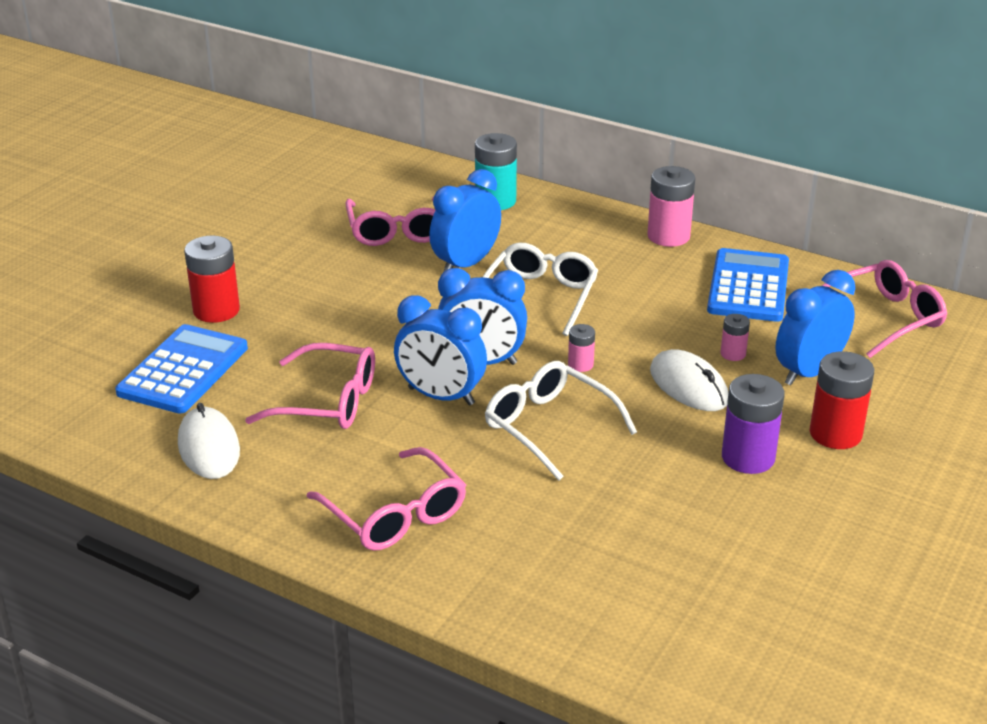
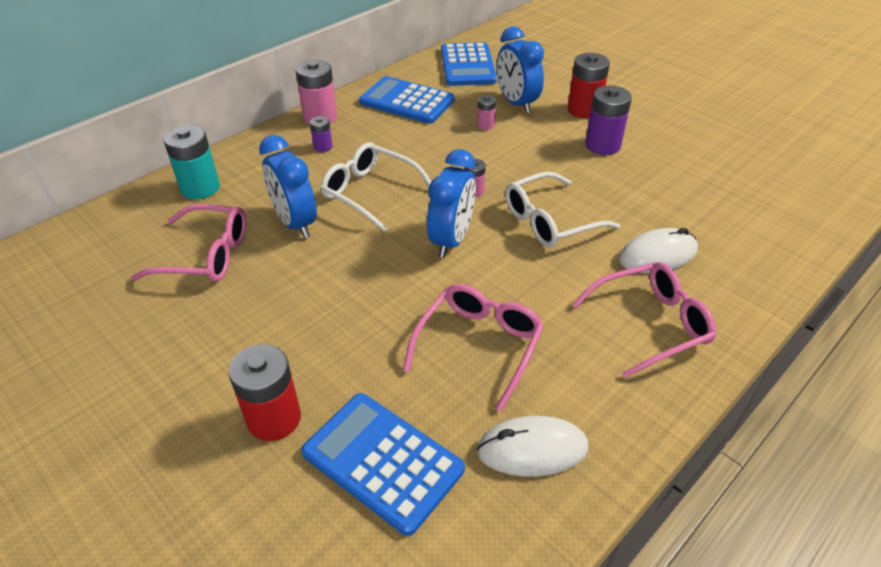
camera: 75 degrees left, 10 degrees up
blue clock [394,295,487,406] -> none
white mouse [650,349,728,411] -> white mouse moved to [619,228,698,273]
pink glasses [822,260,947,358] -> blue calculator [441,42,497,86]
none -> purple battery [310,116,332,152]

